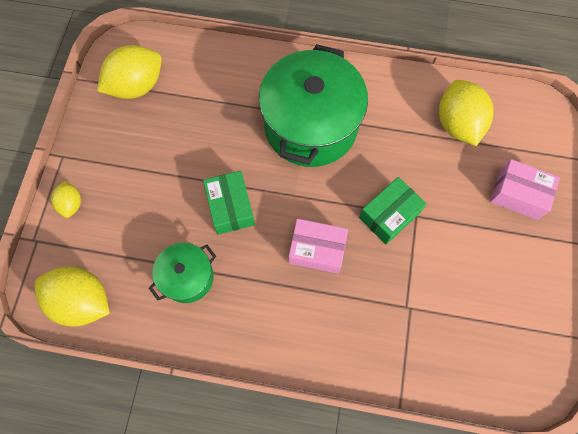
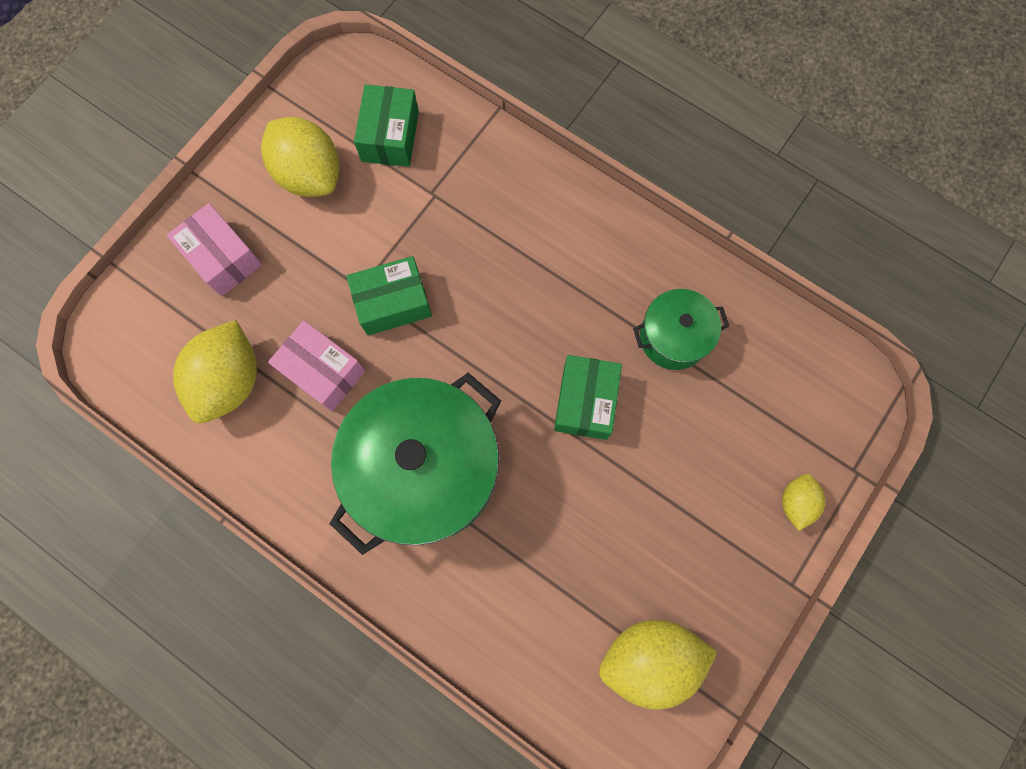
camera: 155 degrees left, 5 degrees up
yellow lemon [35,267,110,327] -> yellow lemon moved to [261,117,339,197]
pink box [289,219,348,274] -> pink box moved to [268,321,365,412]
none -> green box [354,85,419,167]

